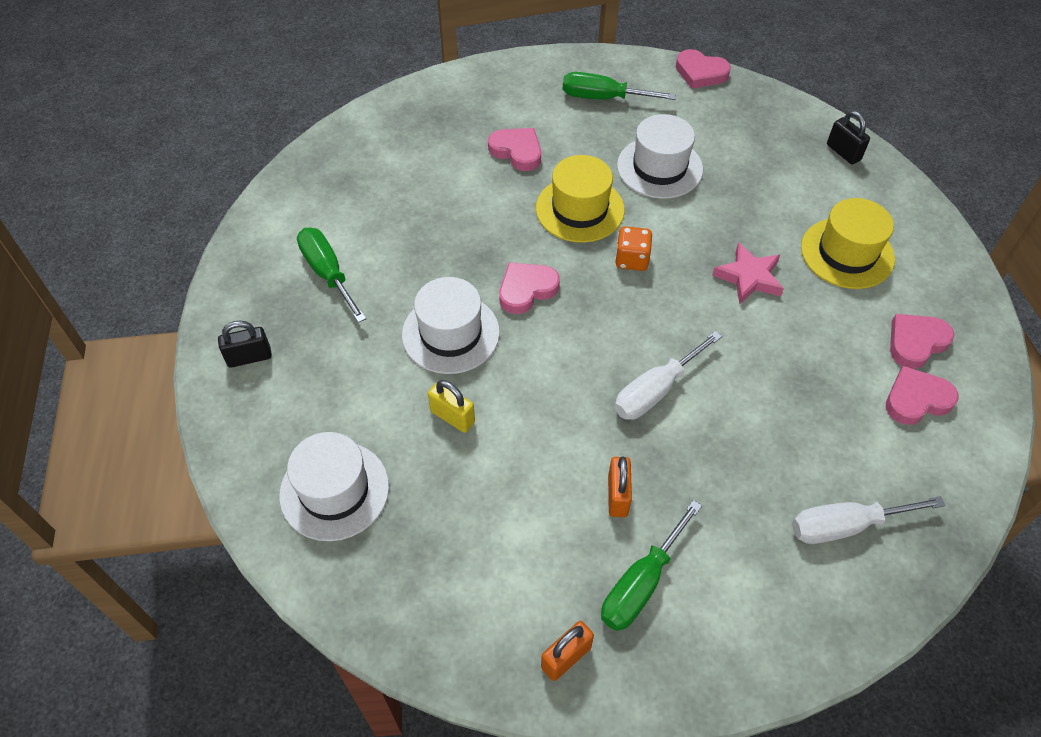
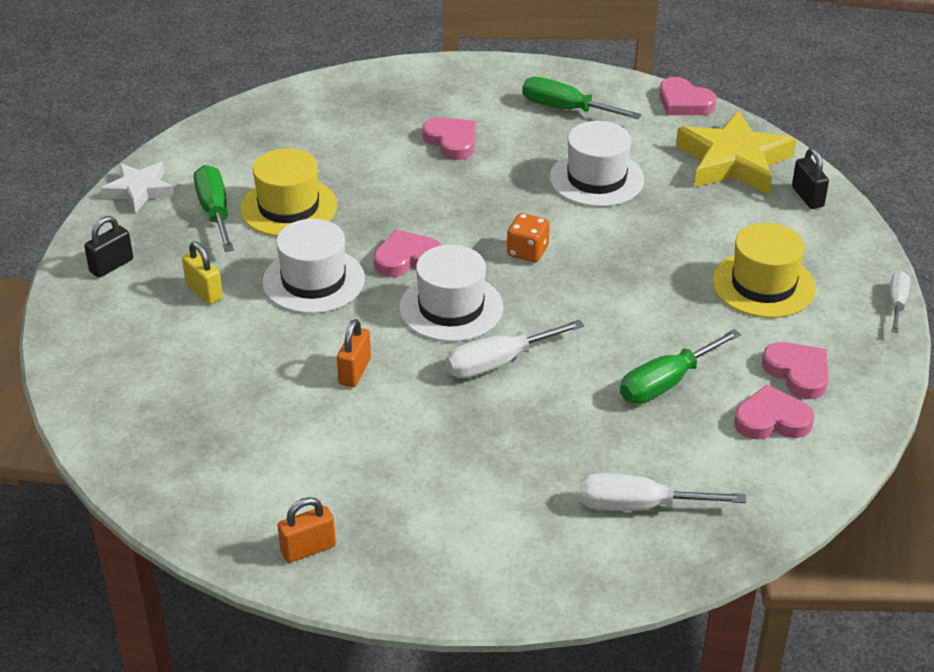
camera: 15 degrees right, 15 degrees down
black padlock [218,321,272,368] -> black padlock turned 45 degrees counterclockwise [84,216,133,278]
white hat [279,432,389,541] -> white hat moved to [399,245,503,342]
yellow padlock [428,380,475,433] -> yellow padlock moved to [182,241,223,305]
yellow hat [536,155,625,243] -> yellow hat moved to [240,148,337,236]
green screwdriver [601,500,702,631] -> green screwdriver moved to [620,329,741,404]
orange padlock [608,456,632,517] -> orange padlock moved to [337,319,371,387]
pink star [712,242,784,304] -> none
pink heart [890,314,954,369] -> pink heart turned 75 degrees clockwise [762,342,829,399]
none -> white star [101,162,174,213]
none -> yellow star [676,110,796,194]
none -> white screwdriver [889,271,910,333]

